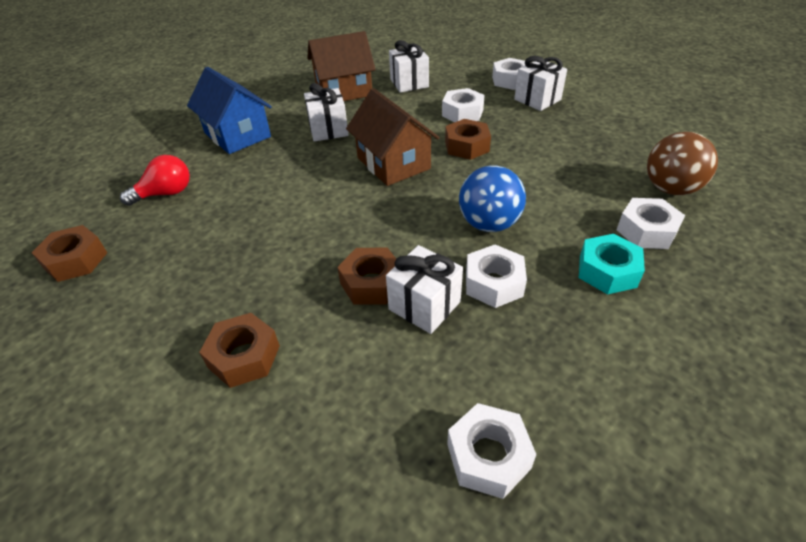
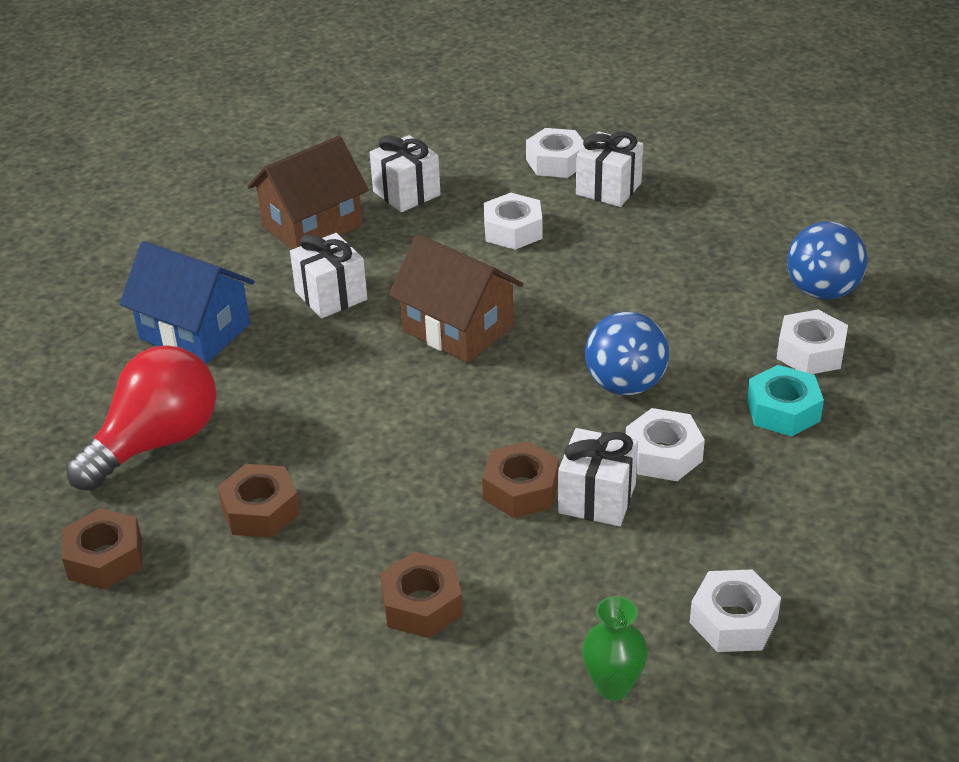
camera: 20 degrees left, 5 degrees down
red light bulb [120,155,190,206] -> red light bulb [66,345,217,491], size x1.68
brown nut [445,119,491,160] -> brown nut moved to [217,464,300,538]
brown ball [647,132,718,195] -> blue ball [787,222,867,300]
none -> green vase [582,596,648,700]

